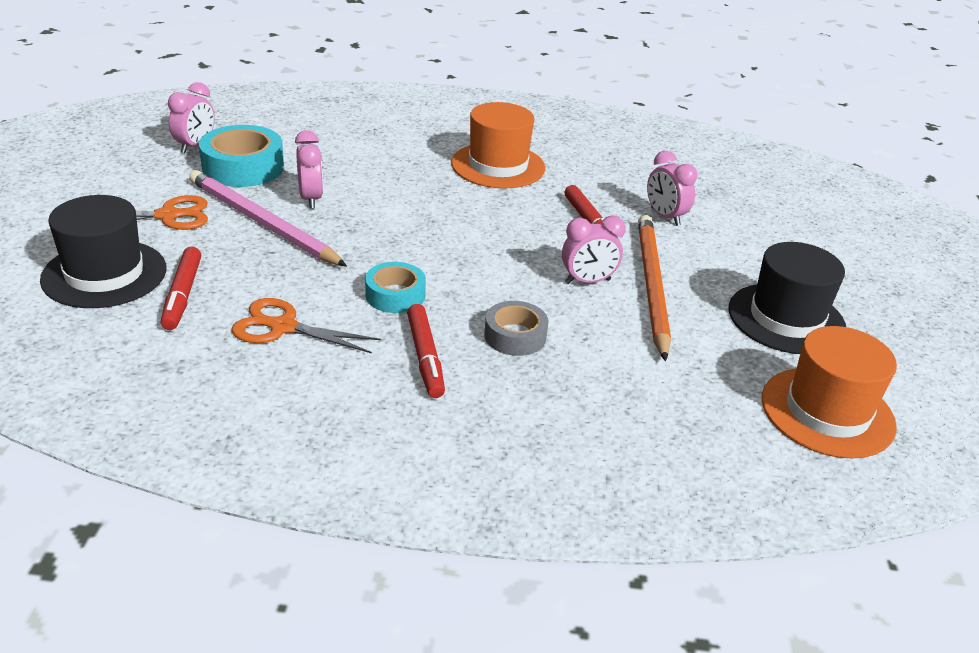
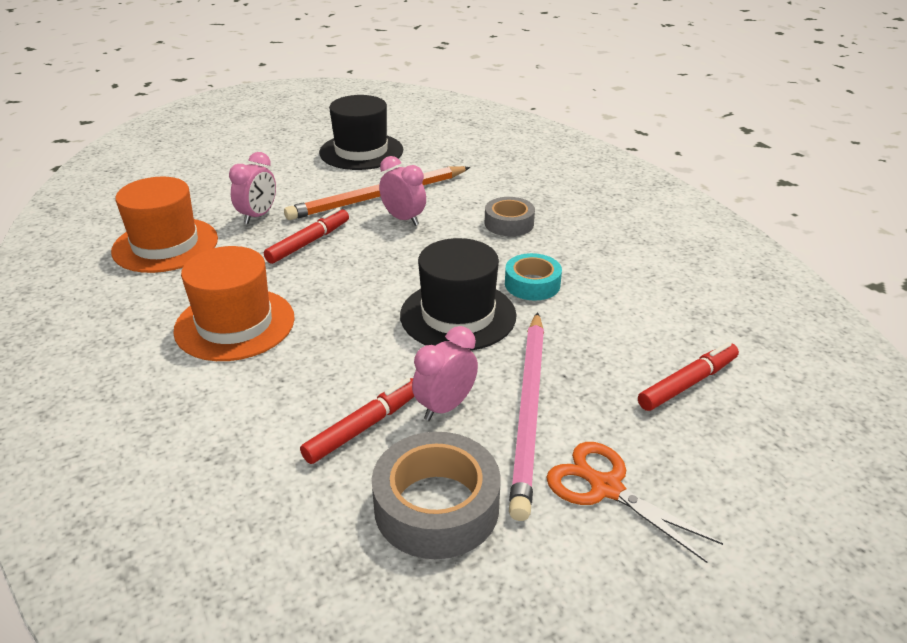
camera: 120 degrees left, 0 degrees up
black hat [40,195,167,308] -> black hat moved to [400,238,516,350]
pink clock [168,82,215,153] -> none
turquoise tape [199,125,284,187] -> grey tape [372,432,501,559]
orange scissors [232,298,381,353] -> none
red marker [407,304,445,398] -> red marker moved to [300,378,415,464]
orange hat [762,326,897,458] -> orange hat moved to [111,177,218,273]

